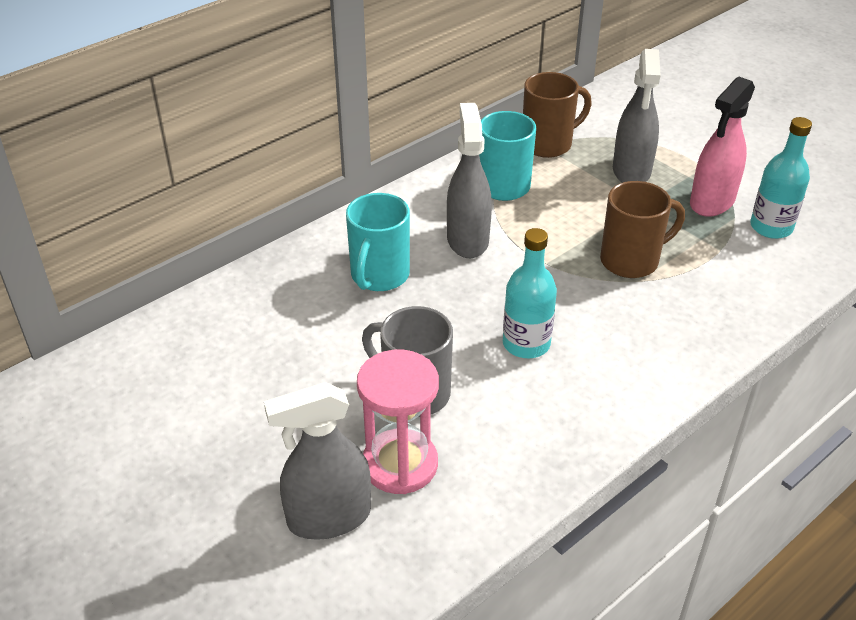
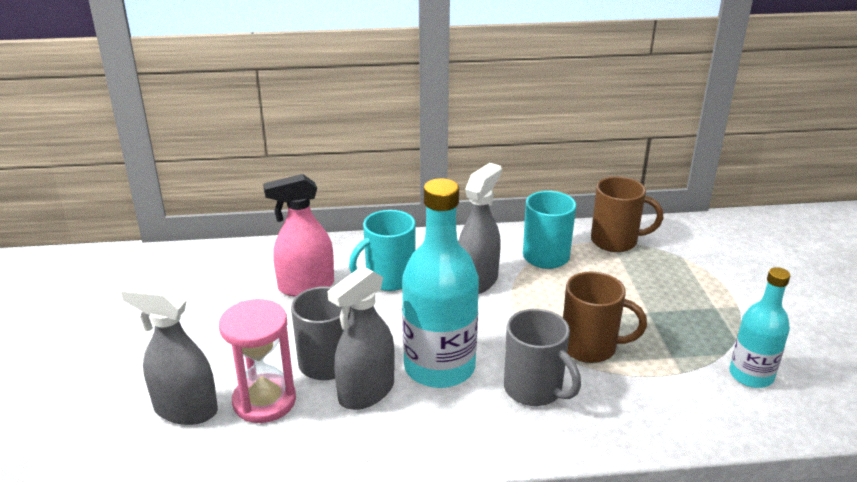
camera: 35 degrees right, 10 degrees down
turquoise bottle [503,228,557,358] -> turquoise bottle [402,178,479,388], size x1.67
grey spray bottle [613,49,661,183] -> grey spray bottle moved to [327,266,395,410]
pink spray bottle [690,77,755,217] -> pink spray bottle moved to [263,174,334,297]
none -> grey mug [504,309,581,406]

